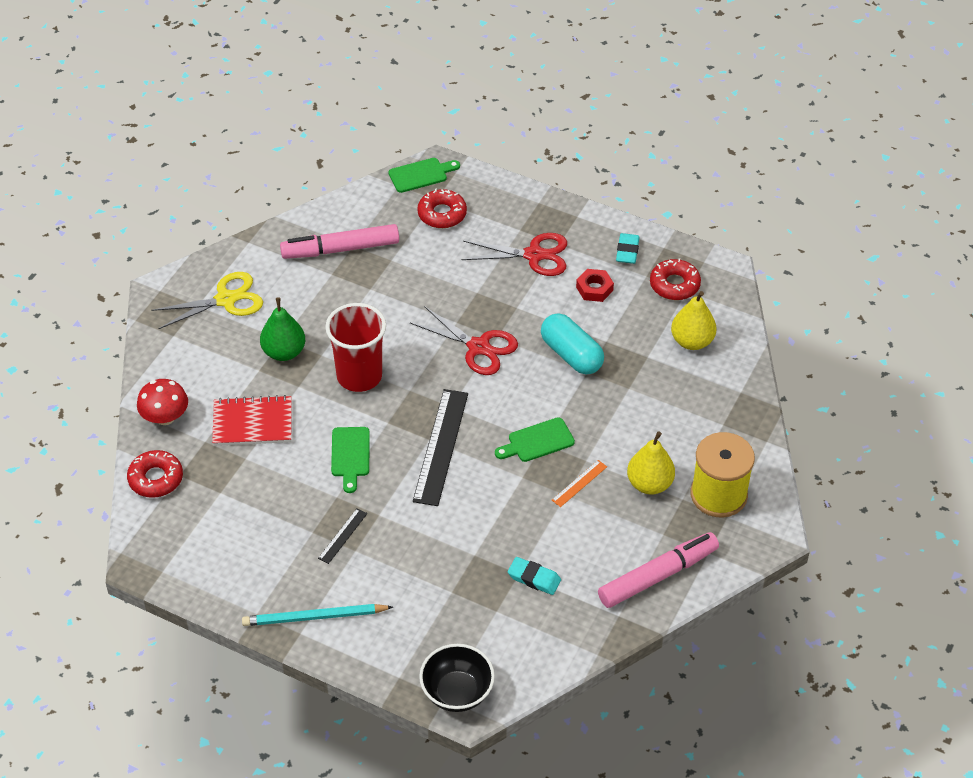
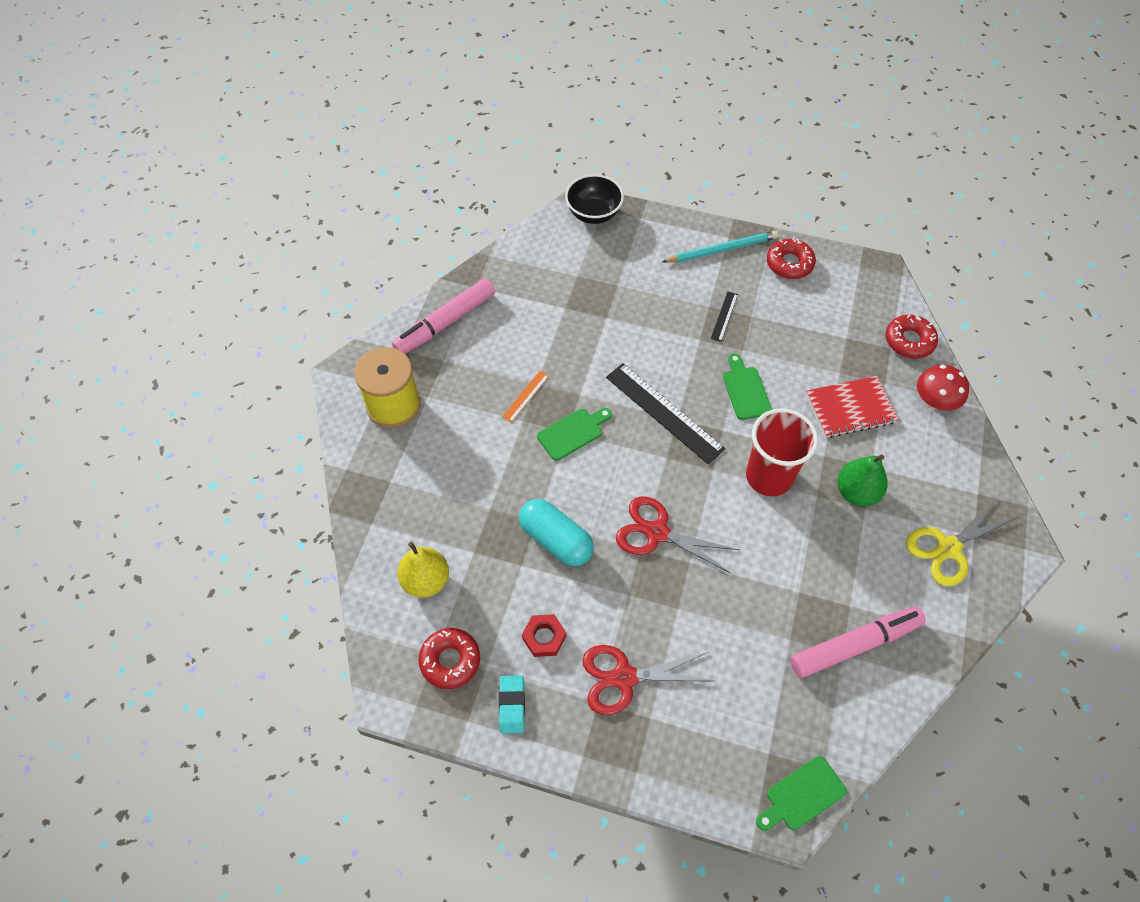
camera: 170 degrees right, 10 degrees up
black ruler [413,389,468,506] -> black ruler turned 45 degrees counterclockwise [606,363,725,464]
red donut [417,189,467,228] -> red donut moved to [767,238,816,279]
turquoise eraser [508,557,561,595] -> none
yellow pear [627,431,675,495] -> none

